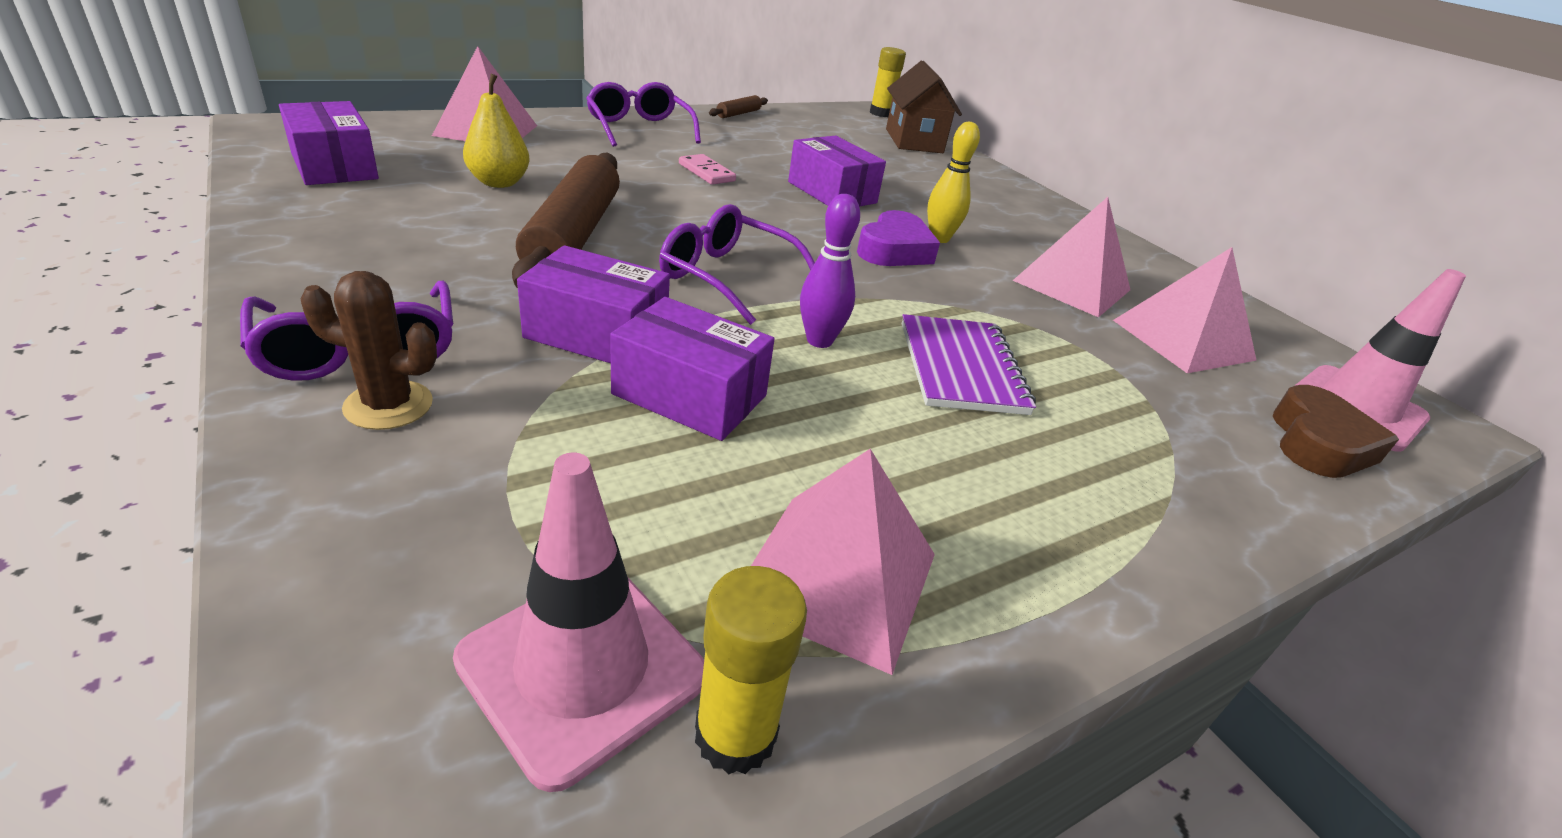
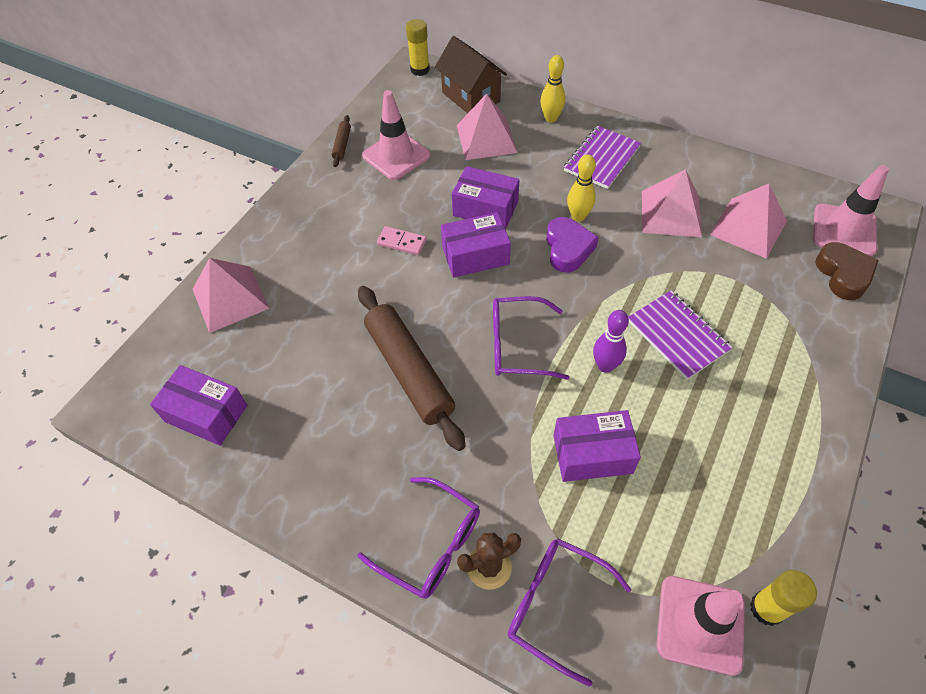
camera: 25 degrees left, 20 degrees up
yellow pear [463,73,530,188] -> none
purple box [517,245,670,363] -> purple box moved to [441,212,511,278]
purple glasses [586,82,701,147] -> purple glasses moved to [507,538,632,686]
pink pyramid [751,449,935,675] -> pink pyramid moved to [457,94,518,160]
none -> pink traffic cone [362,90,430,180]
none -> yellow bowling pin [540,55,566,123]
none -> purple notebook [564,126,641,189]

